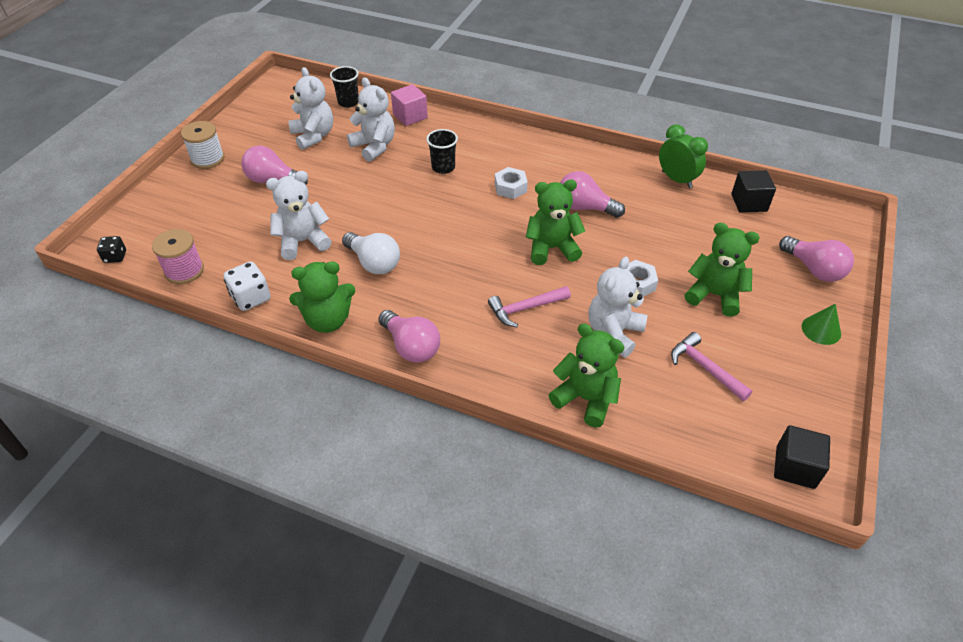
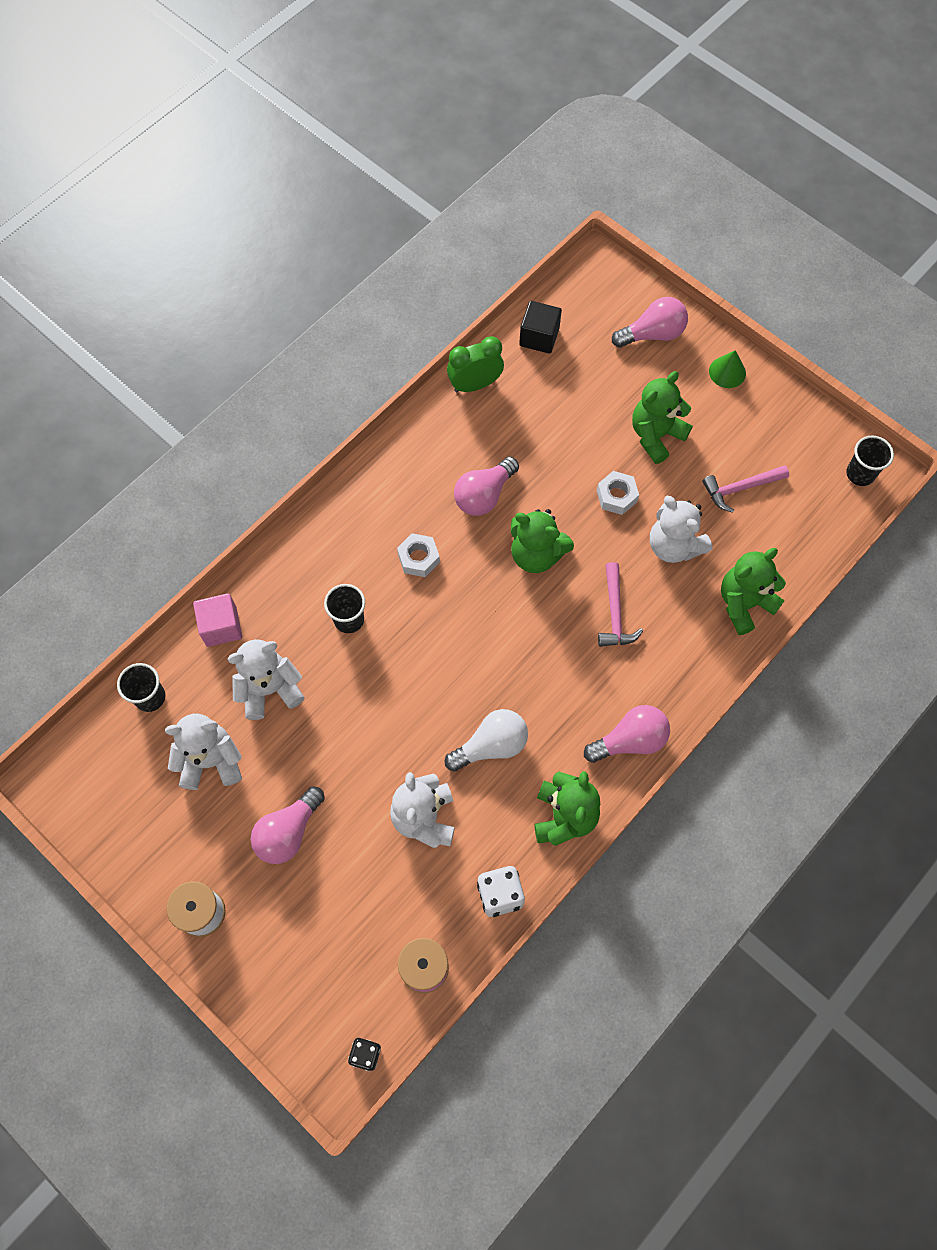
camera: 70 degrees left, 20 degrees up
green teddy bear [526,179,585,265] -> green teddy bear turned 75 degrees counterclockwise [511,509,574,573]
black cube [774,425,830,489] -> black cup [846,436,894,486]

